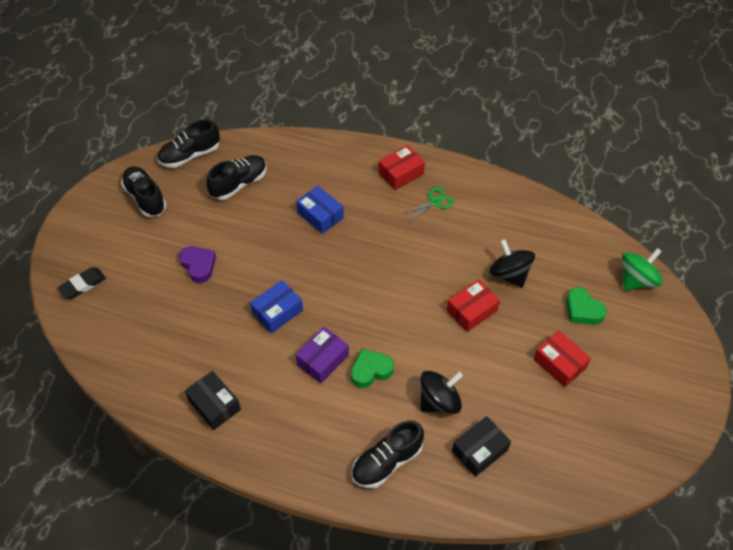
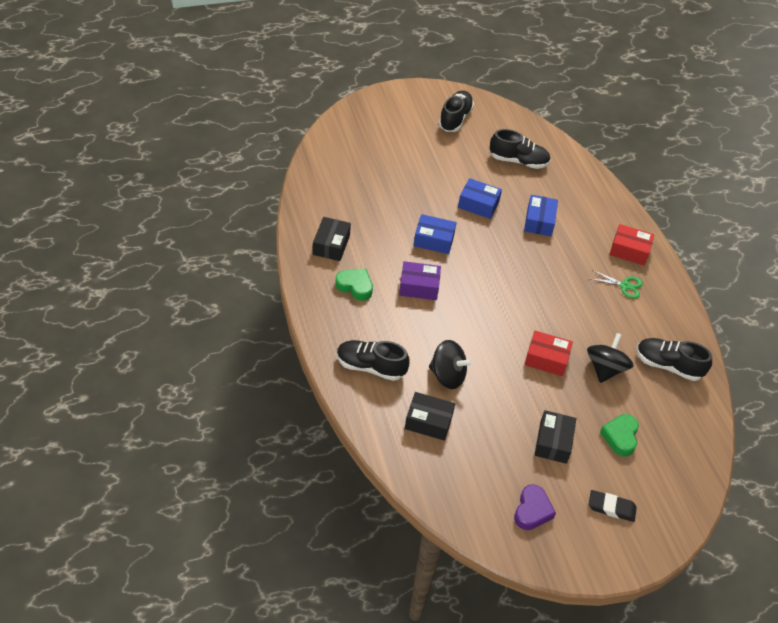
camera: 50 degrees right, 5 degrees down
black eraser [58,267,106,299] -> black eraser moved to [588,490,637,522]
black shoe [158,119,220,168] -> black shoe moved to [637,338,712,381]
purple heart [179,246,216,283] -> purple heart moved to [514,484,556,530]
green heart [351,349,394,388] -> green heart moved to [335,268,373,301]
red box [534,330,591,387] -> black box [534,410,576,464]
green spinning top [622,248,663,291] -> none
none -> blue box [458,178,502,219]

